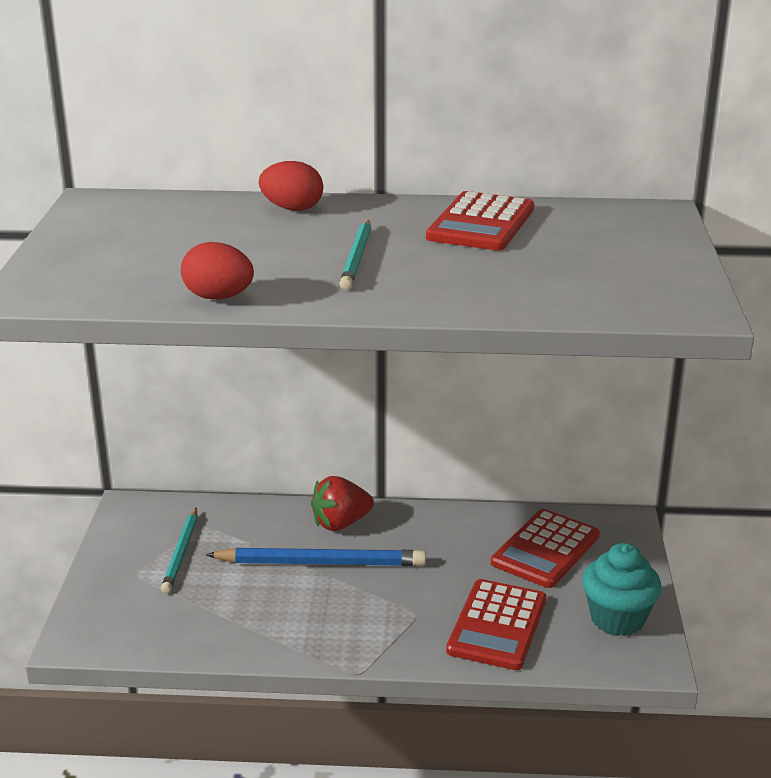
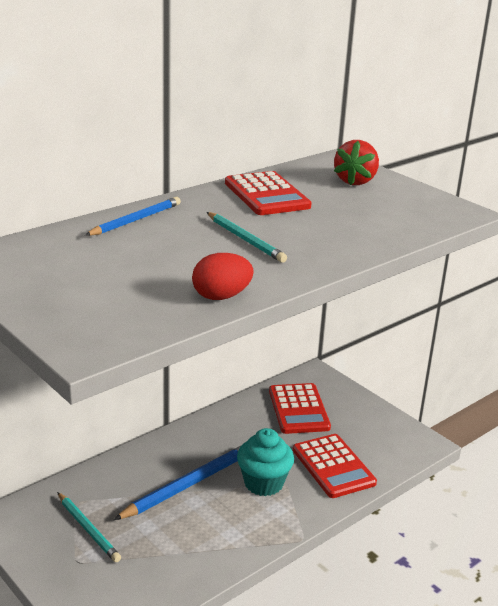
camera: 45 degrees left, 0 degrees up
red egg [259,161,323,211] -> blue pencil [85,197,181,236]
red strawberry [311,476,374,531] -> red strawberry moved to [334,140,379,185]
turquoise cupcake [582,543,661,636] -> turquoise cupcake moved to [237,428,294,496]

